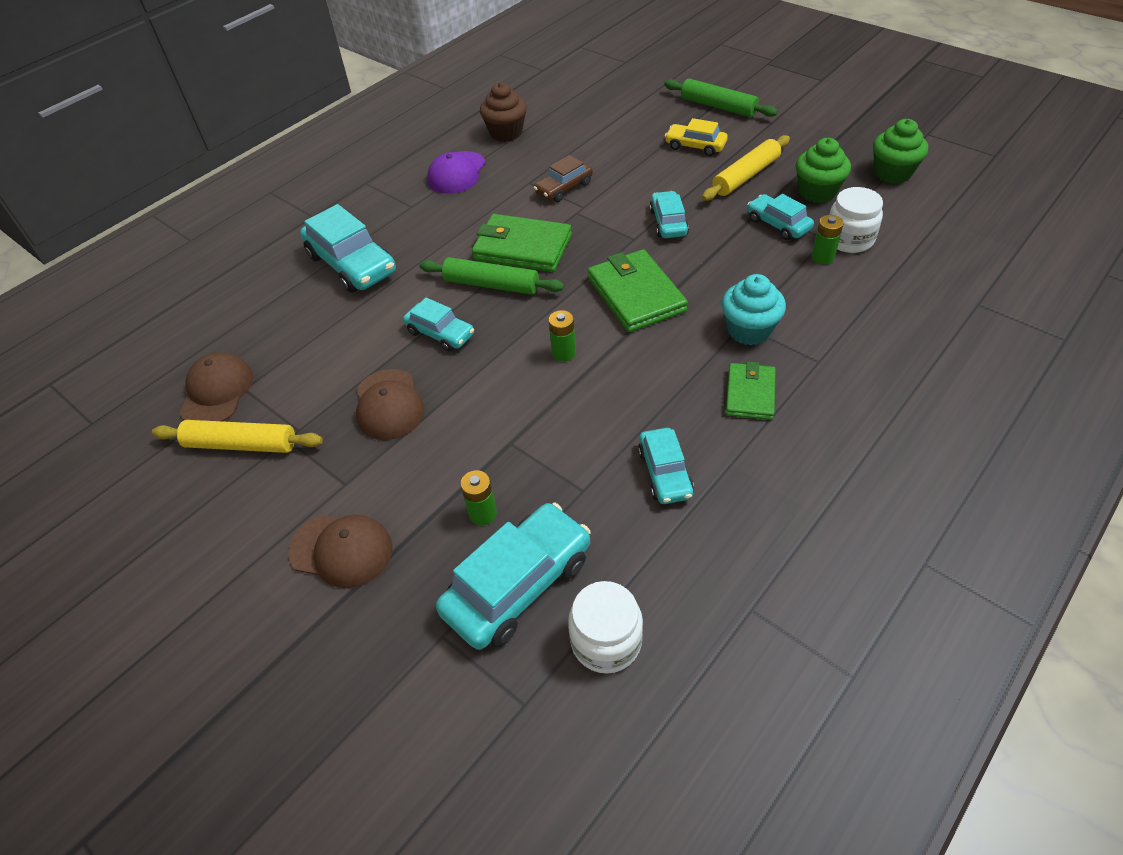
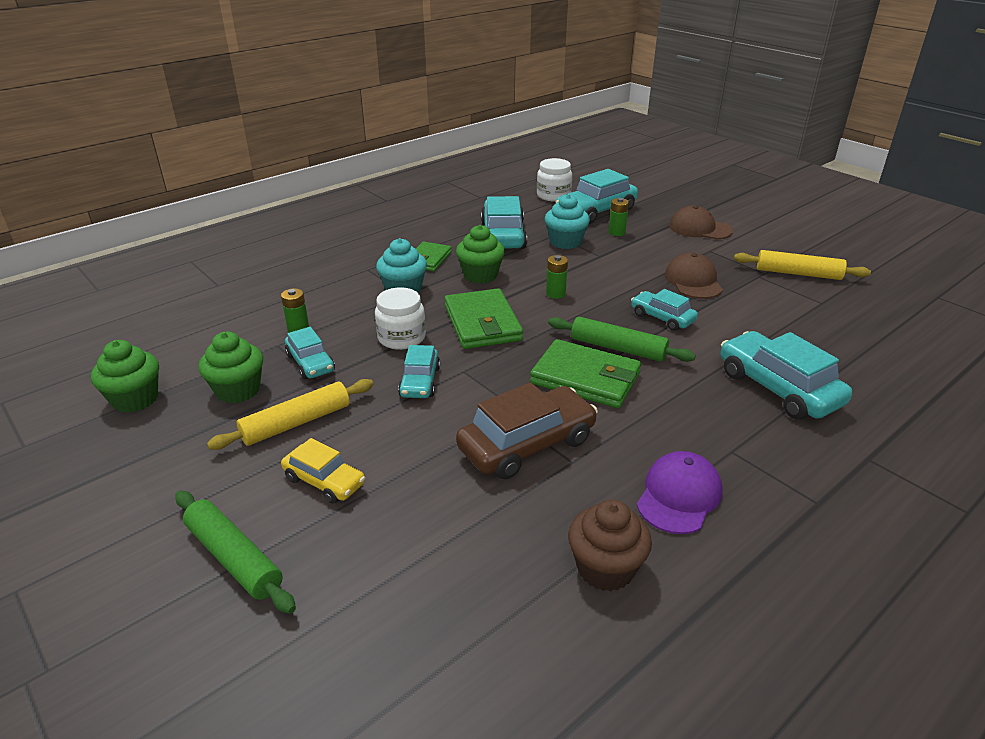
camera: 175 degrees left, 15 degrees down
brown cap [180,352,253,421] -> none
brown car [534,155,593,202] -> brown car [456,382,598,479], size x1.71
turquoise car [638,428,694,504] -> turquoise car [481,196,527,249], size x1.71
white jar [829,187,883,253] -> white jar moved to [375,287,426,350]
none -> green cupcake [456,225,505,284]
none -> turquoise cupcake [545,194,590,249]

